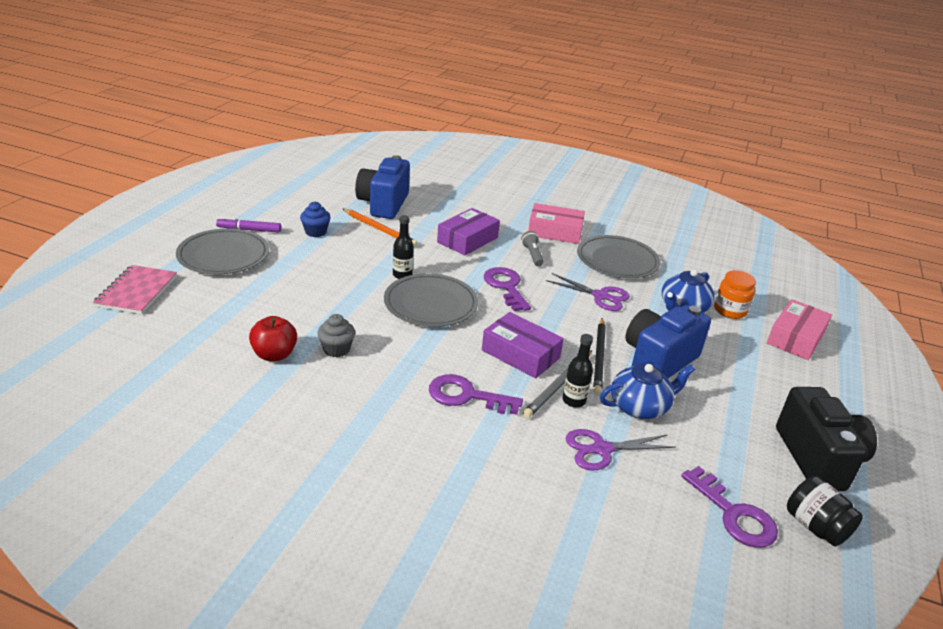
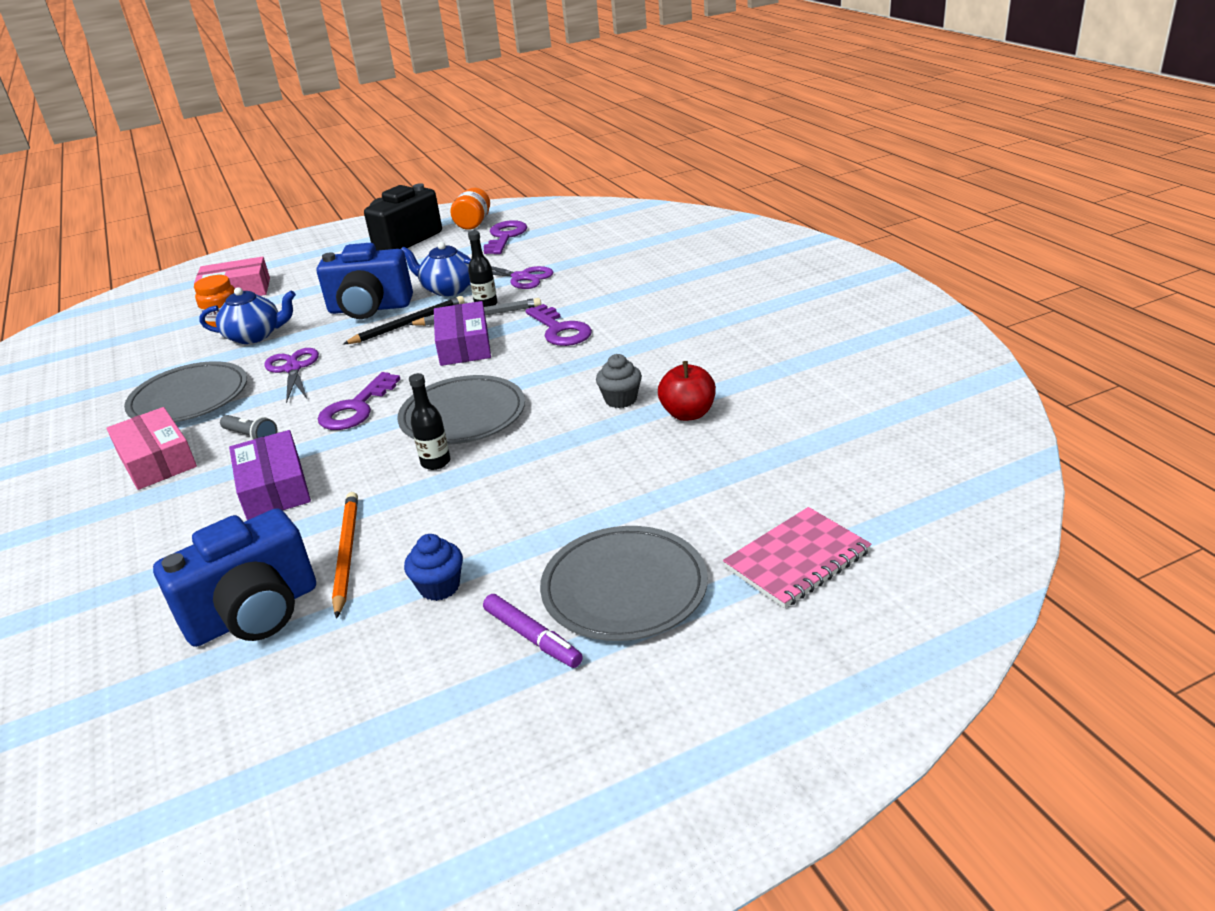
camera: 130 degrees left, 0 degrees up
purple box [437,208,500,256] -> purple box turned 75 degrees clockwise [229,430,311,520]
grey flashlight [521,231,544,267] -> grey flashlight turned 90 degrees counterclockwise [220,415,277,440]
black jar [787,476,863,546] -> orange jar [451,188,490,230]

